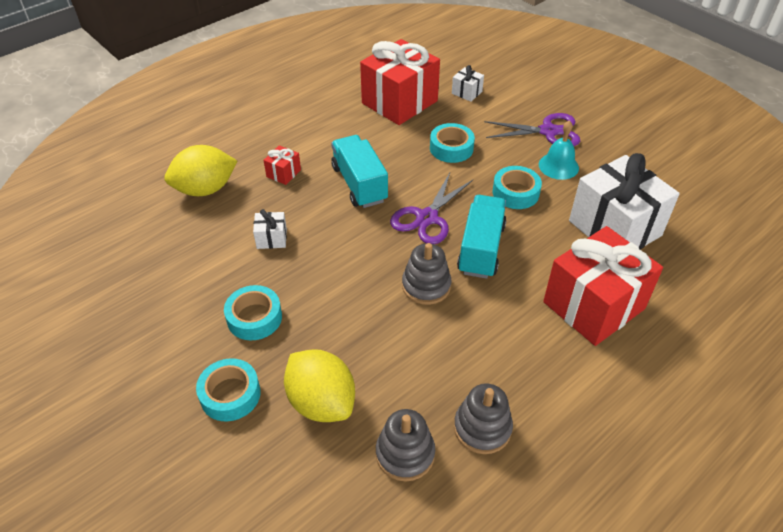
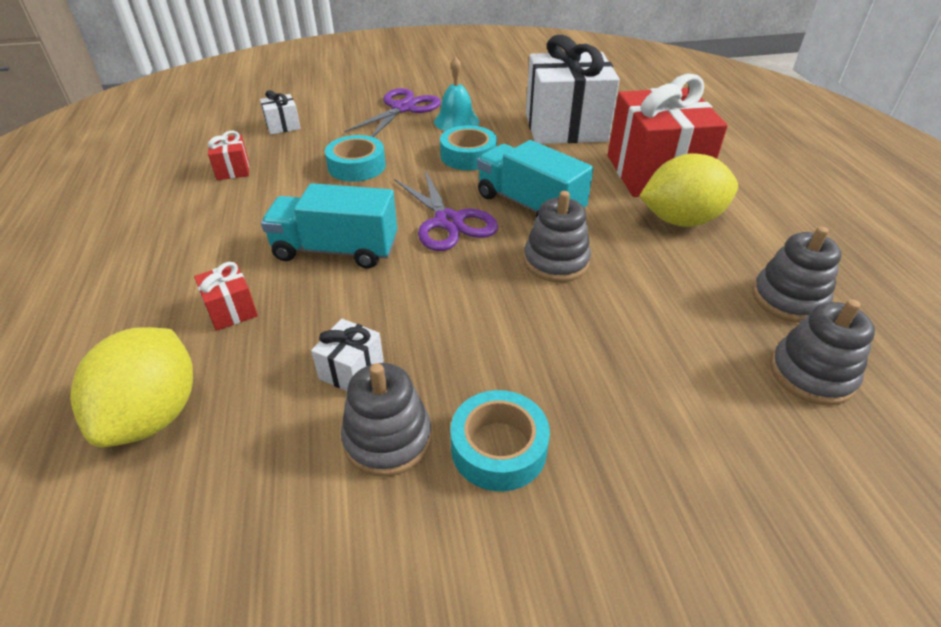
camera: 60 degrees left, 5 degrees down
turquoise tape [196,358,261,421] -> none
yellow lemon [284,350,355,422] -> yellow lemon moved to [640,153,738,227]
red gift [360,39,440,125] -> red gift [208,131,249,180], size x0.42
none -> grey stacking toy [341,363,432,477]

